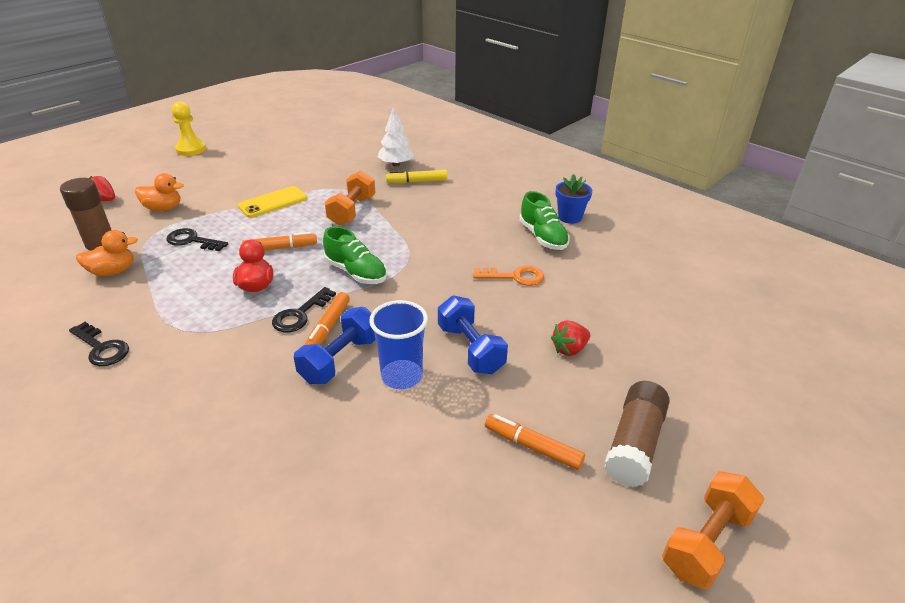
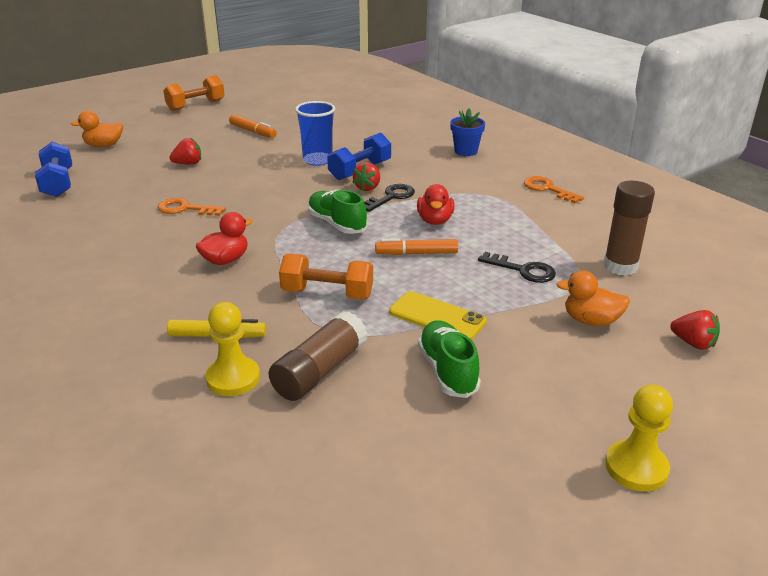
camera: 170 degrees left, 5 degrees down
black key [69,322,129,366] -> orange key [524,176,584,203]
orange duck [76,230,138,276] -> orange duck moved to [71,111,123,147]
yellow phone [238,186,307,218] -> yellow phone turned 60 degrees clockwise [389,291,487,340]
orange marker [304,292,350,345] -> red strawberry [352,162,380,191]
orange dumbbell [325,170,376,226] -> orange dumbbell turned 75 degrees clockwise [279,254,373,300]
white tree [378,107,414,167] -> yellow pawn [206,302,260,396]
blue dumbbell [438,295,508,374] -> blue dumbbell moved to [35,142,72,197]
green shoe [519,191,570,250] -> green shoe moved to [418,320,481,398]
blue flower pot [556,174,592,224] -> blue flower pot moved to [450,108,485,156]
brown glue stick [604,381,670,487] -> brown glue stick moved to [269,311,367,401]
none -> red duck [196,212,252,265]

